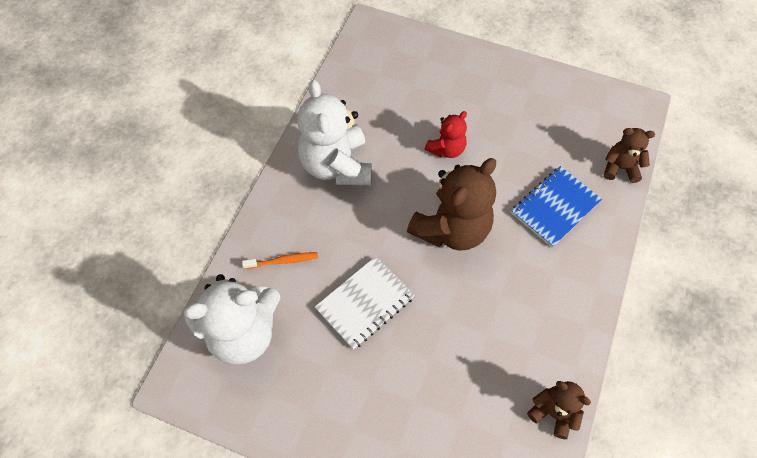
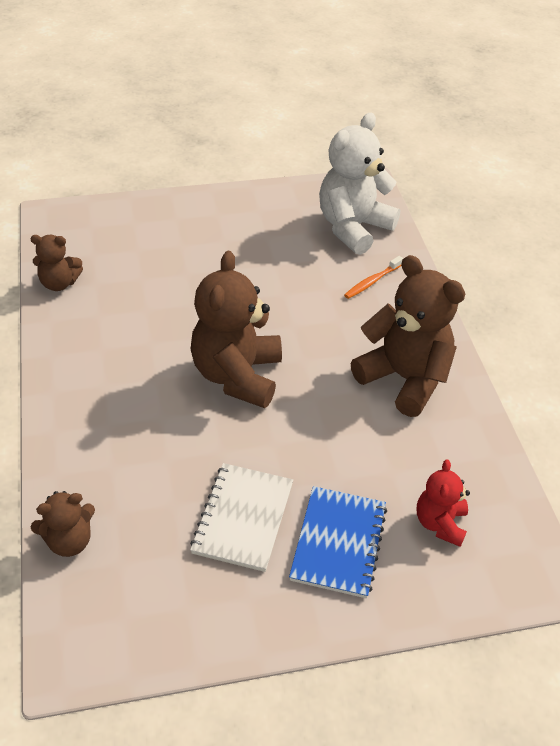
camera: 145 degrees right, 15 degrees down
white teddy bear [298,80,372,185] -> brown teddy bear [350,255,465,417]
white notebook [315,256,414,350] -> white notebook moved to [190,463,293,572]
red teddy bear [425,111,467,158] -> red teddy bear moved to [417,460,470,547]
blue notebook [511,166,602,248] -> blue notebook moved to [289,486,387,598]

